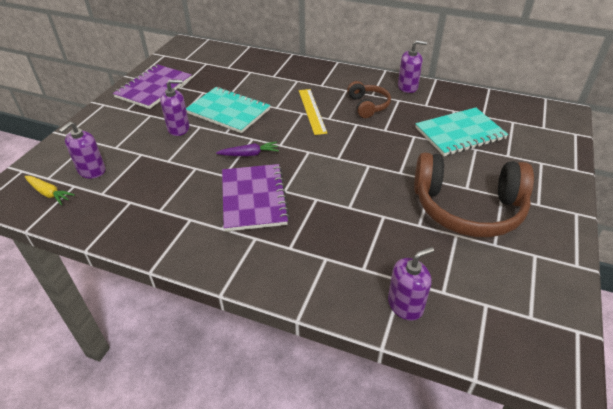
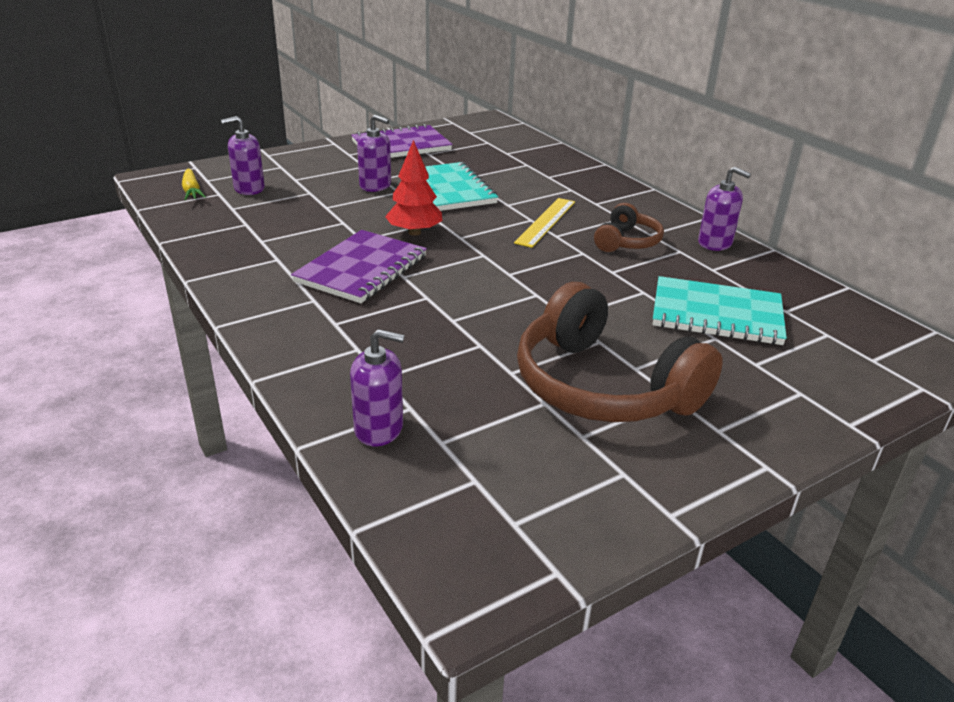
camera: 35 degrees right, 10 degrees down
purple carrot [216,142,279,156] -> red tree [385,140,442,236]

